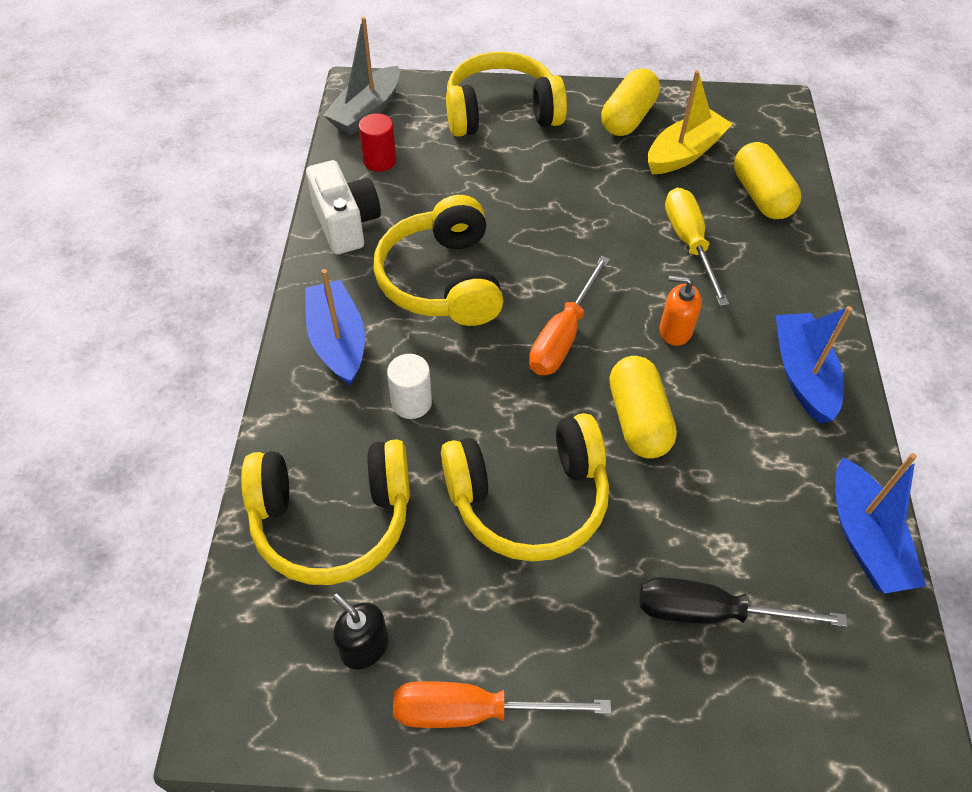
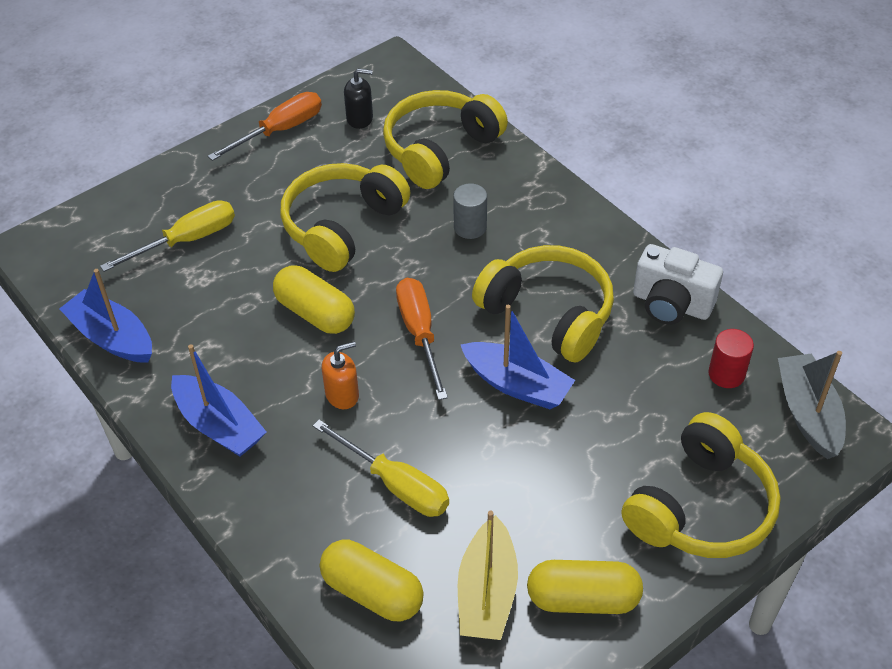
camera: 140 degrees right, 5 degrees down
blue boat [305,269,365,385] -> blue boat moved to [461,305,575,409]
white cylinder [387,354,432,419] -> grey cylinder [453,183,487,239]
yellow capsule [601,68,660,136] -> yellow capsule turned 75 degrees counterclockwise [527,560,643,614]
black screwdriver [640,577,848,627] -> yellow screwdriver [100,200,235,272]

